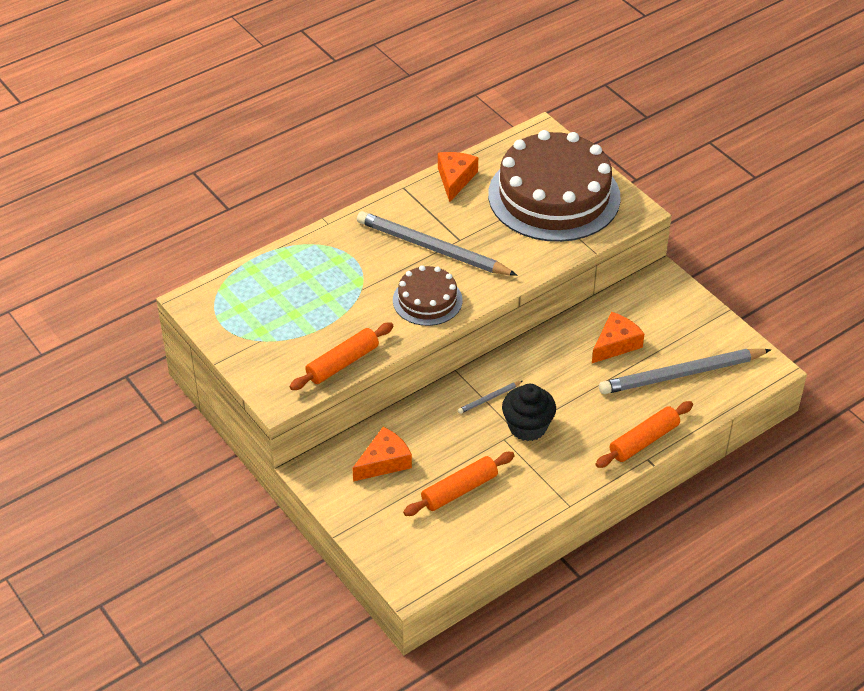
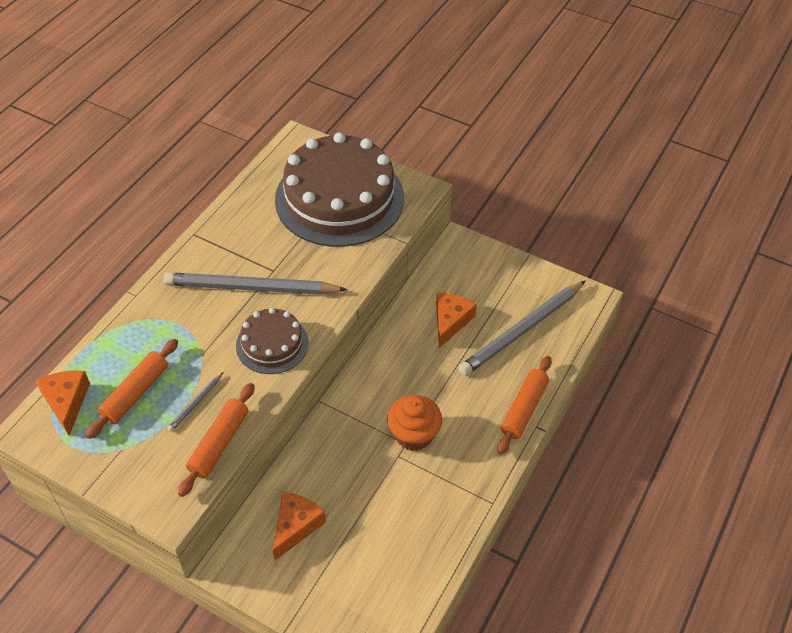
camera: 25 degrees left, 5 degrees up
orange rolling pin [403,452,515,516] -> orange rolling pin moved to [86,339,178,439]
orange cheese [438,152,478,202] -> orange cheese moved to [36,370,90,435]
grey pencil [458,381,523,414] -> grey pencil moved to [167,373,223,432]
black cupcake [502,384,556,441] -> orange cupcake [387,395,442,451]

